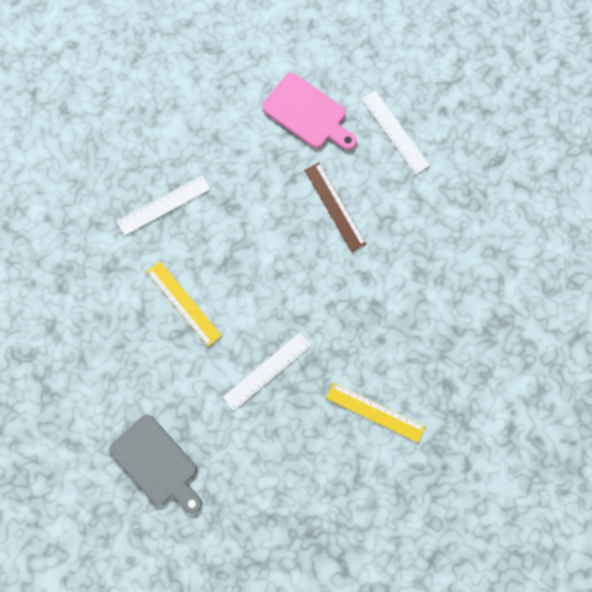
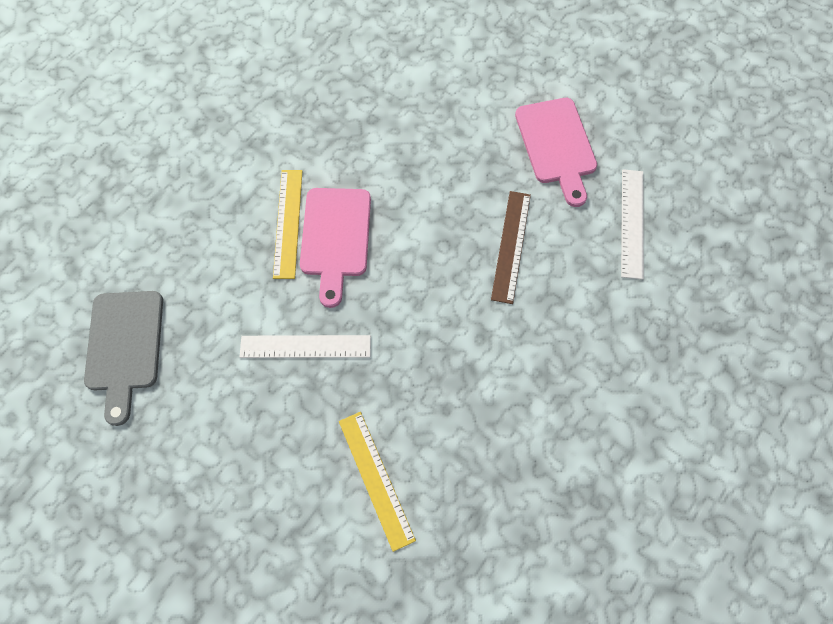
camera: 40 degrees right, 10 degrees down
white ruler [117,175,210,236] -> none
none -> pink cutting board [300,188,371,308]

